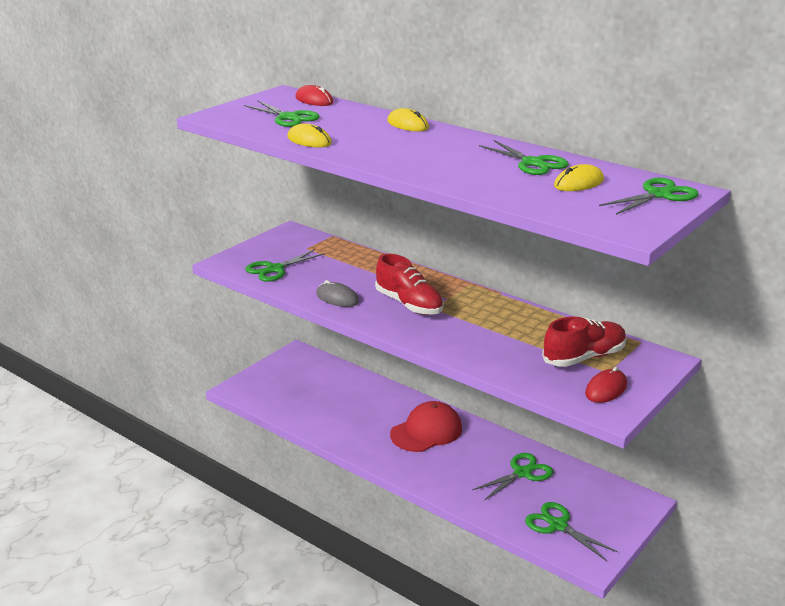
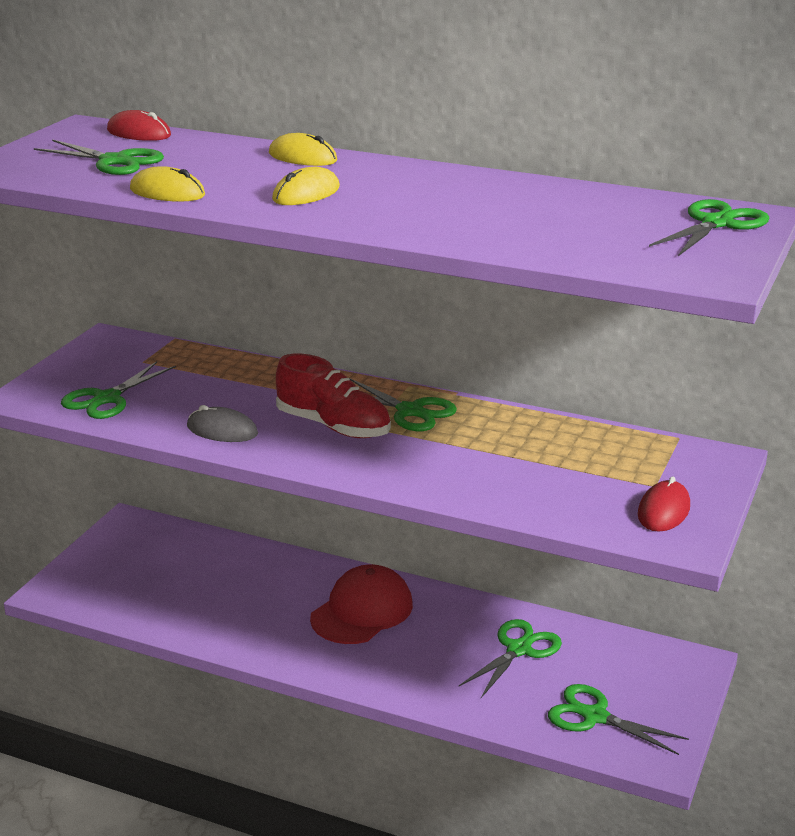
camera: 15 degrees left, 0 degrees up
green scissors [479,140,569,175] -> green scissors moved to [349,378,457,432]
red shoe [542,317,627,367] -> none
yellow mouse [554,164,604,191] -> yellow mouse moved to [272,167,340,205]

